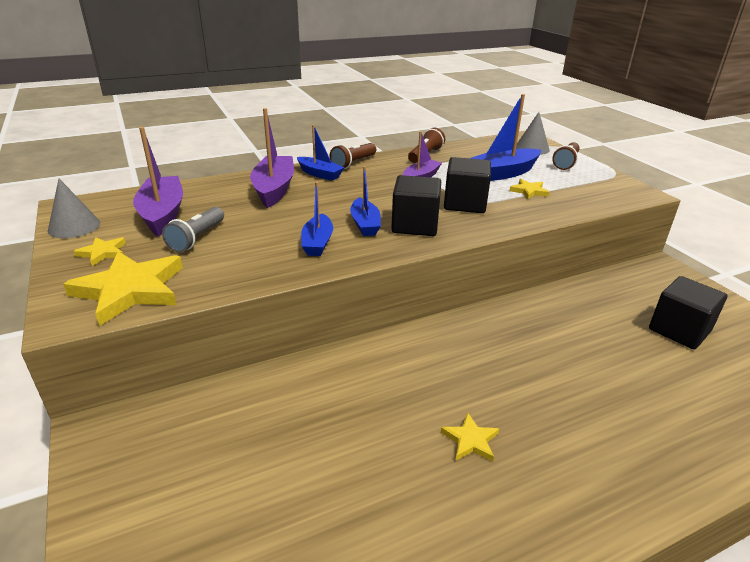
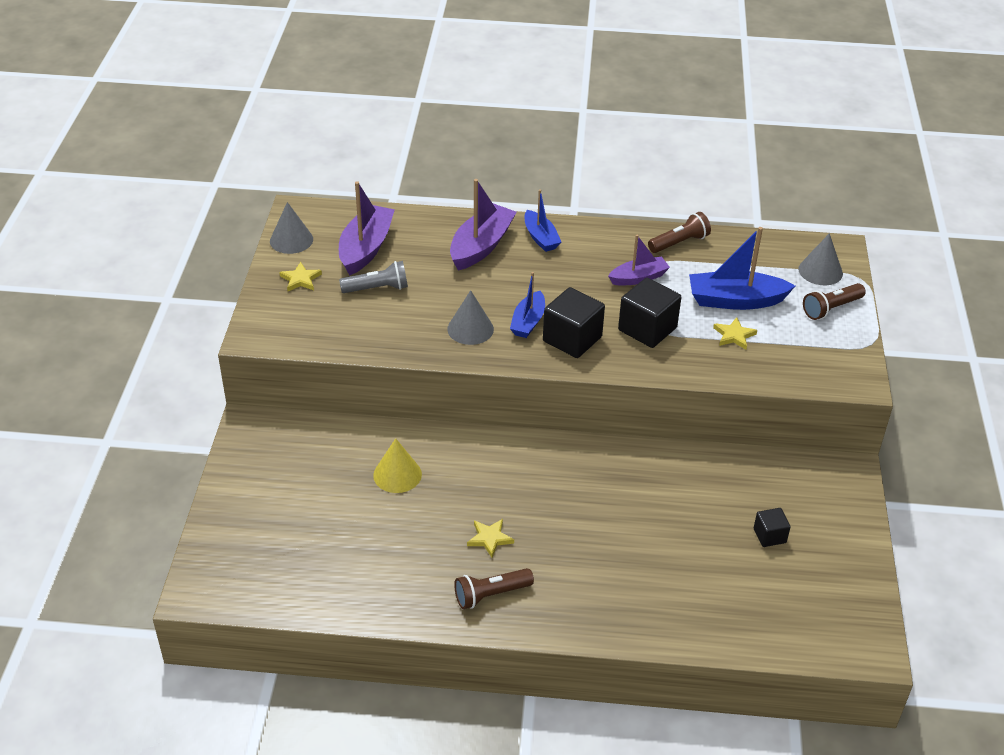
camera: 30 degrees right, 10 degrees up
yellow star [63,251,183,326] -> none
grey flashlight [162,207,224,252] -> grey flashlight turned 150 degrees counterclockwise [339,261,408,293]
blue boat [301,182,333,256] -> grey cone [447,290,494,345]
brown flashlight [330,143,376,169] -> brown flashlight moved to [454,568,534,609]
black cube [649,276,727,350] -> black cube [754,508,791,547], size x0.55
none -> yellow cone [373,438,422,493]

